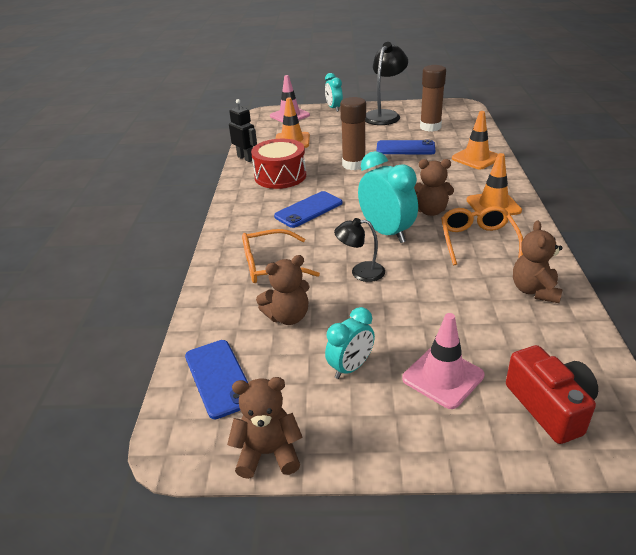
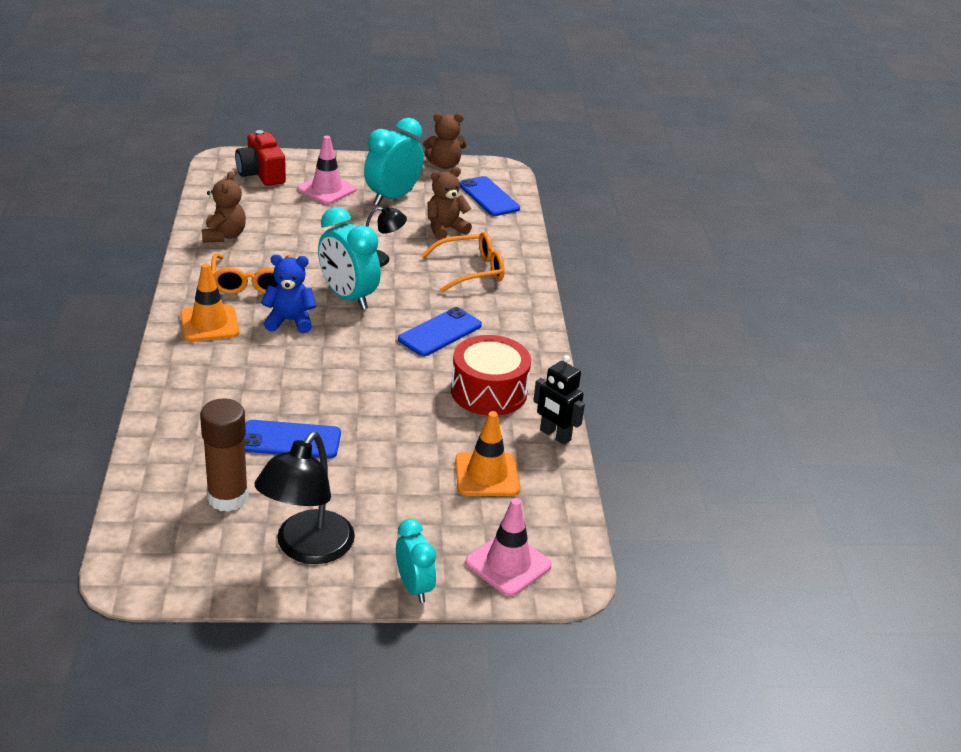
camera: 170 degrees right, 0 degrees up
turquoise clock [325,307,375,379] -> turquoise clock [364,118,424,206], size x1.63
brown glue stick [340,97,366,170] -> none
brown teddy bear [414,159,454,216] -> blue teddy bear [261,254,316,333]
orange traffic cone [452,111,498,170] -> none

